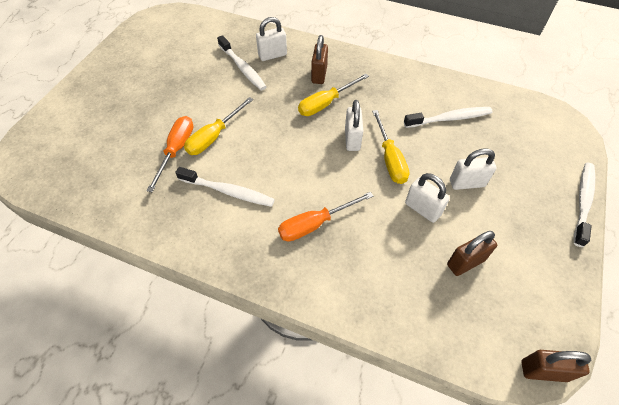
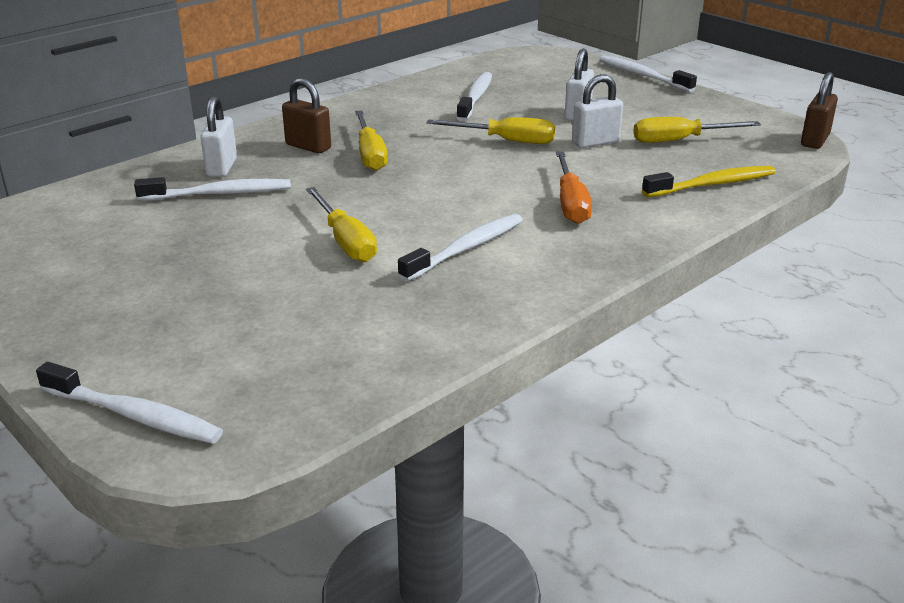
camera: 65 degrees left, 25 degrees down
orange screwdriver [147,116,193,192] -> none
white padlock [345,100,363,151] -> none
brown padlock [447,231,497,276] -> yellow screwdriver [633,117,761,143]
none -> white toothbrush [36,362,223,444]
none -> yellow toothbrush [642,166,776,197]

